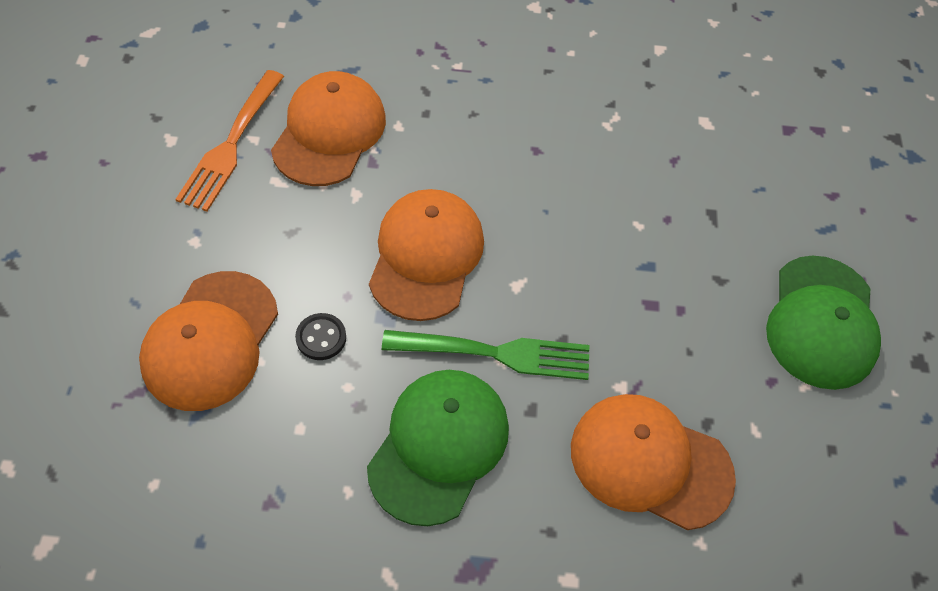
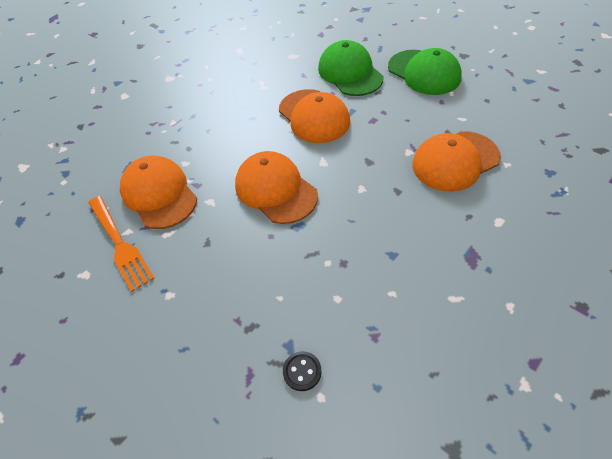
camera: 45 degrees left, 5 degrees down
orange cap [139,271,278,411] -> orange cap moved to [279,89,350,143]
black button [295,313,346,360] -> black button moved to [283,351,322,391]
green cap [367,370,509,526] -> green cap moved to [318,40,384,96]
green fork [382,330,589,380] -> none

